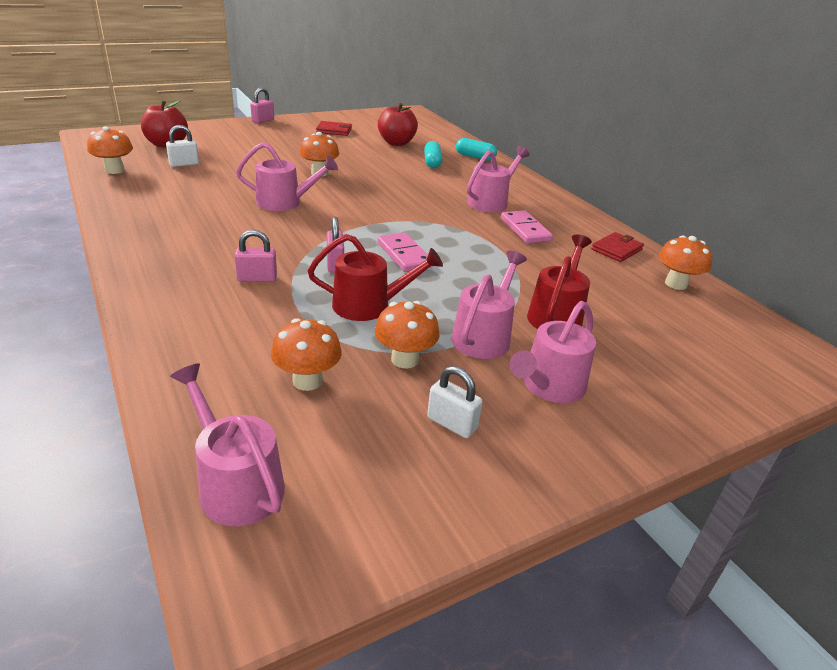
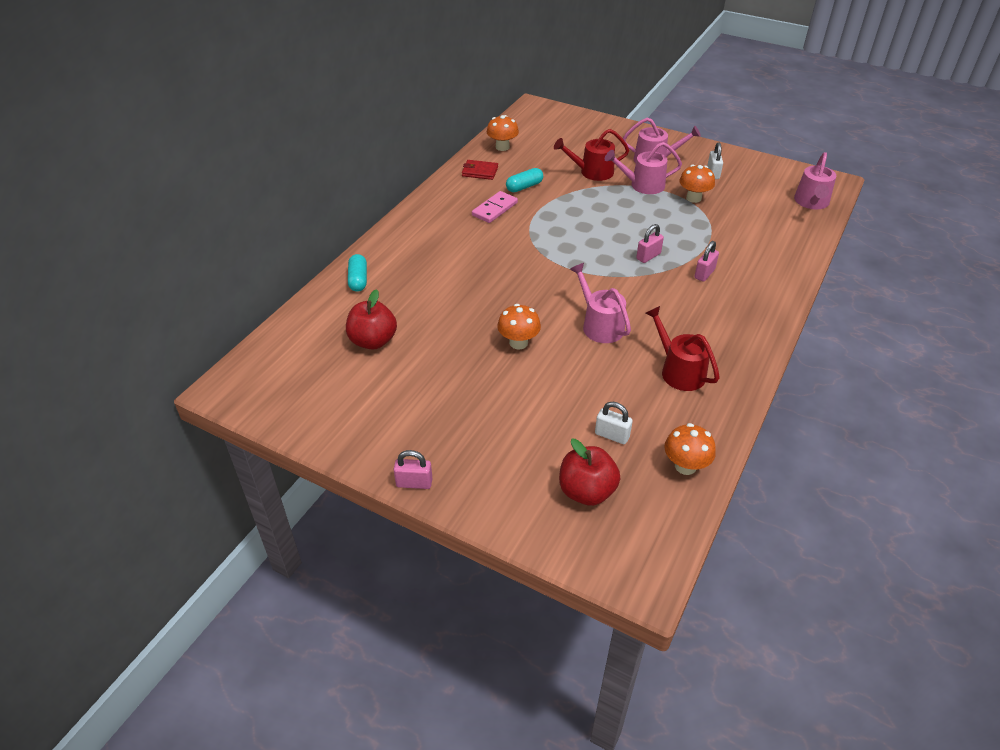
camera: 120 degrees left, 10 degrees up
pink padlock [235,230,277,282] -> pink padlock turned 75 degrees clockwise [694,241,719,282]
orange mushroom [271,318,342,391] -> none
red watering can [308,234,443,321] -> red watering can moved to [646,306,720,391]
red wallet [316,121,352,136] -> none
pink domino [378,233,433,272] -> none
turquoise capsule [424,141,442,168] -> turquoise capsule moved to [506,168,543,192]
pink watering can [467,146,530,212] -> none

